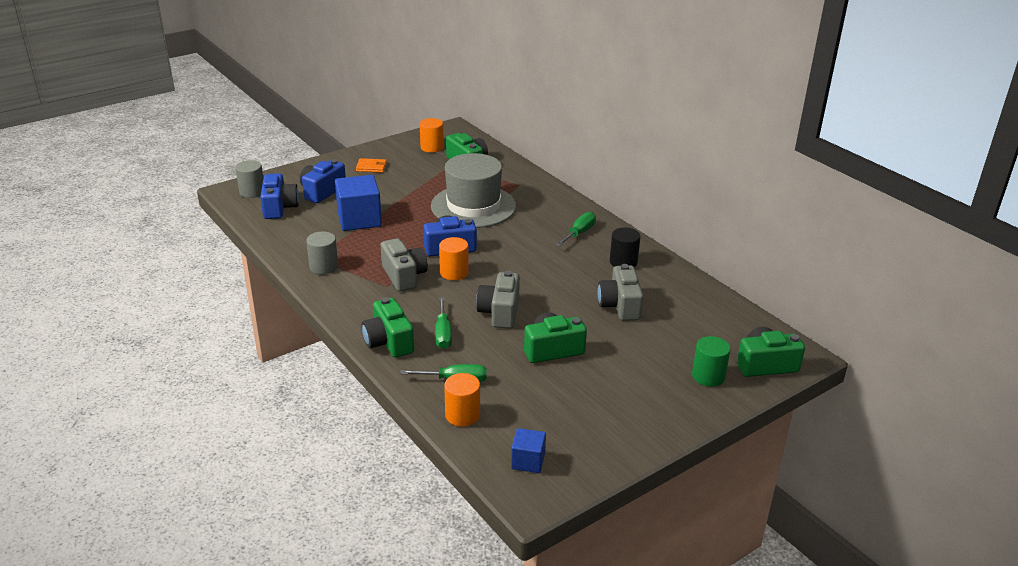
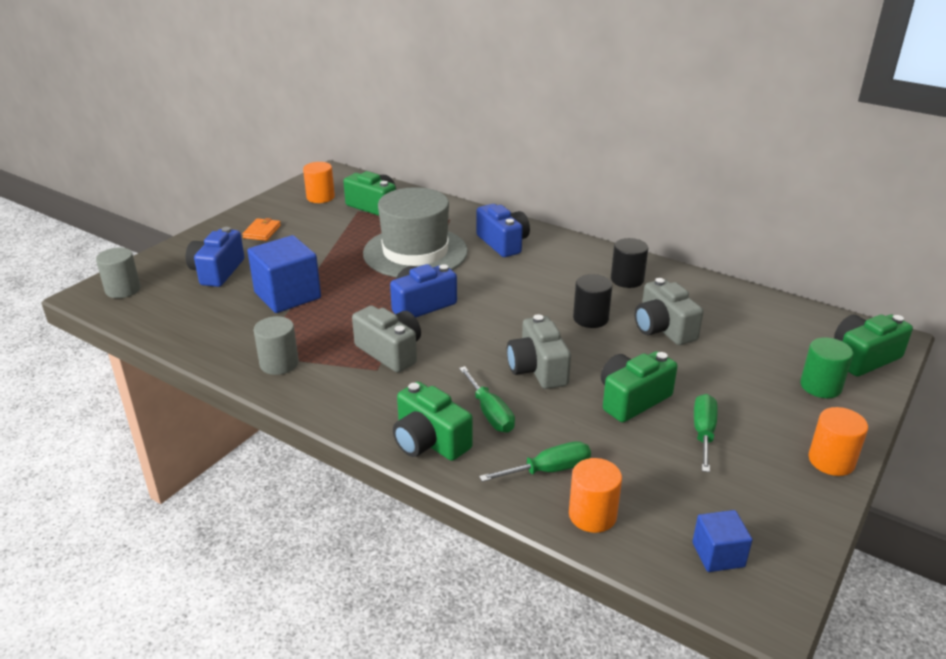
camera: 20 degrees left, 0 degrees up
blue camera [260,173,299,219] -> blue camera moved to [476,204,530,257]
orange wallet [356,158,387,173] -> orange wallet turned 60 degrees counterclockwise [242,218,281,241]
orange cylinder [439,237,469,280] -> orange cylinder moved to [809,407,868,476]
green screwdriver [556,212,596,247] -> green screwdriver moved to [694,394,717,472]
none -> black cylinder [573,274,612,328]

